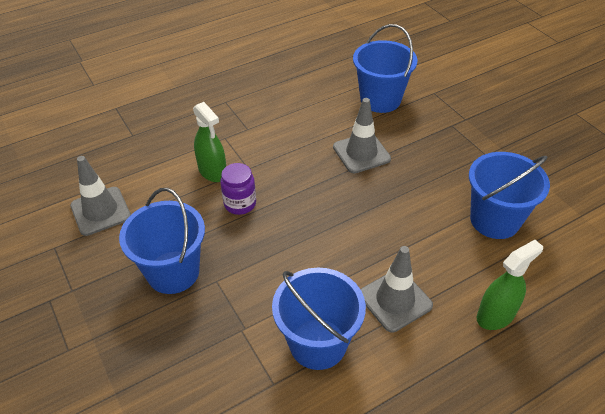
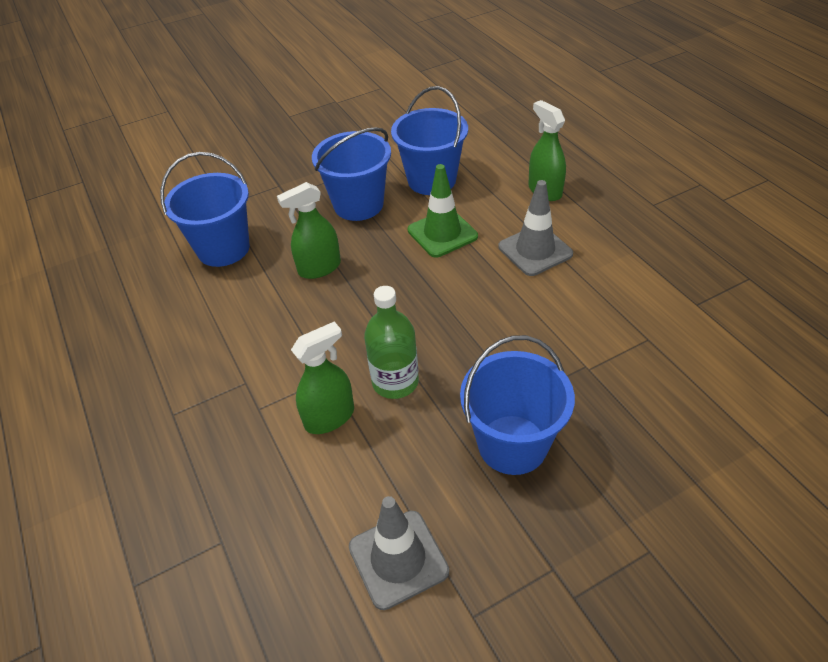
camera: 85 degrees left, 0 degrees up
purple jar [220,163,256,215] -> green bottle [364,286,419,399]
blue bucket [272,268,366,370] -> blue bucket moved to [312,127,391,221]
grey traffic cone [333,98,391,173] -> green spray bottle [277,182,341,279]
none -> green traffic cone [408,164,478,258]

